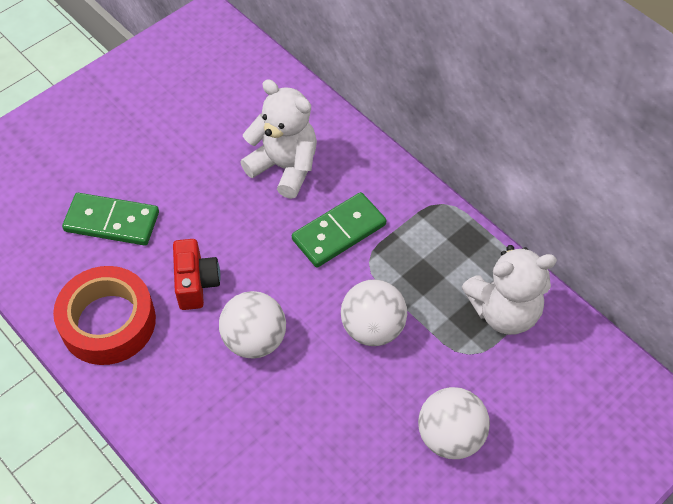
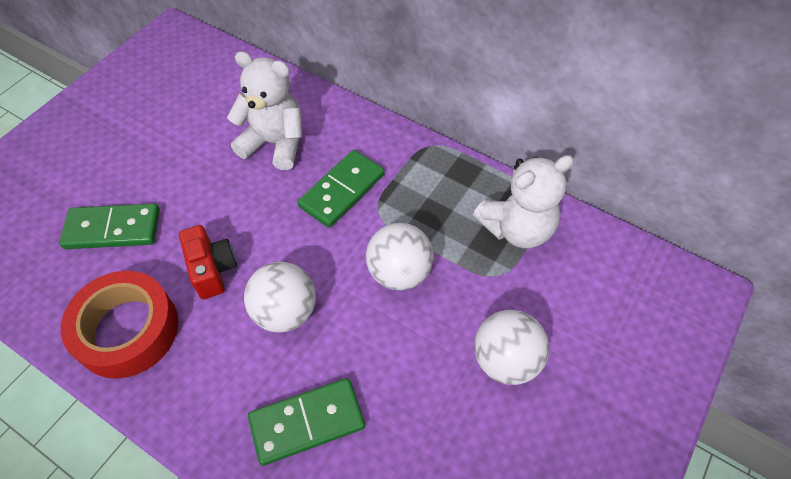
camera: 15 degrees left, 0 degrees up
none -> green domino [248,378,365,466]

